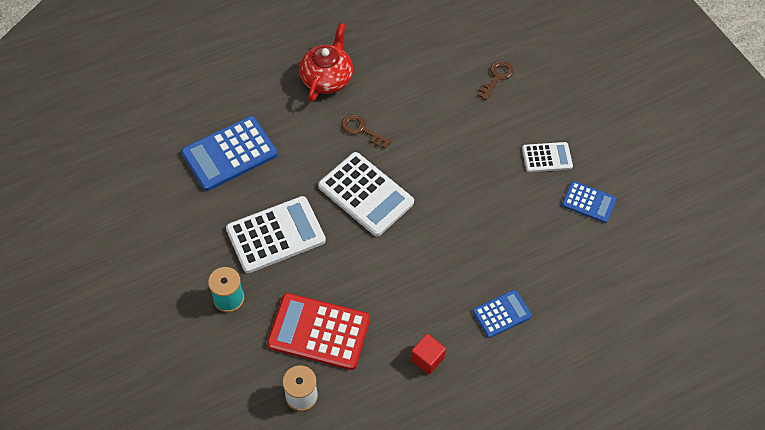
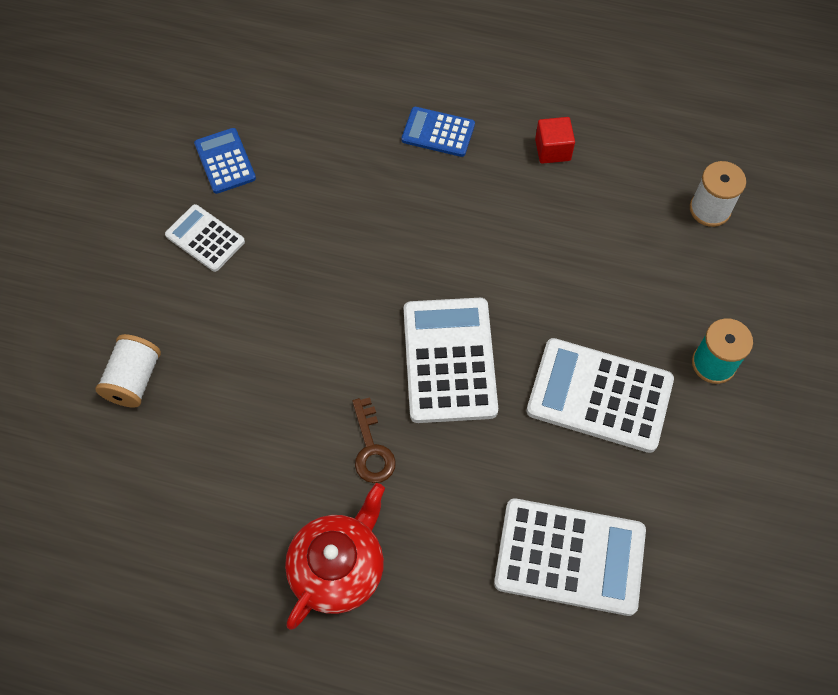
camera: 135 degrees left, 5 degrees up
blue calculator [181,116,278,191] -> white calculator [494,498,646,616]
red calculator [267,293,370,370] -> none
red teapot [299,23,353,102] -> red teapot turned 150 degrees clockwise [285,483,385,630]
brown key [477,61,514,100] -> white spool [96,334,161,407]

